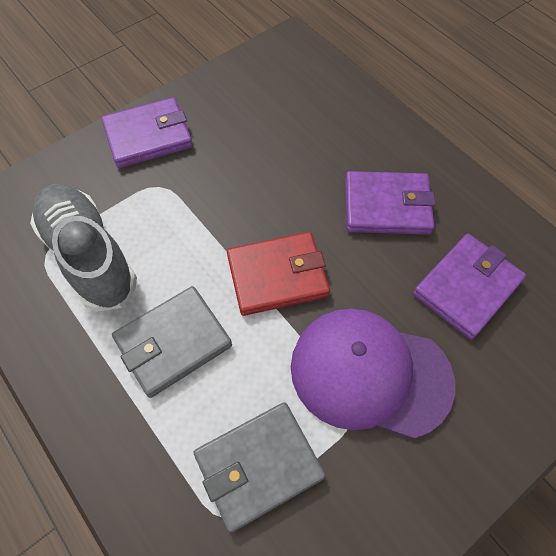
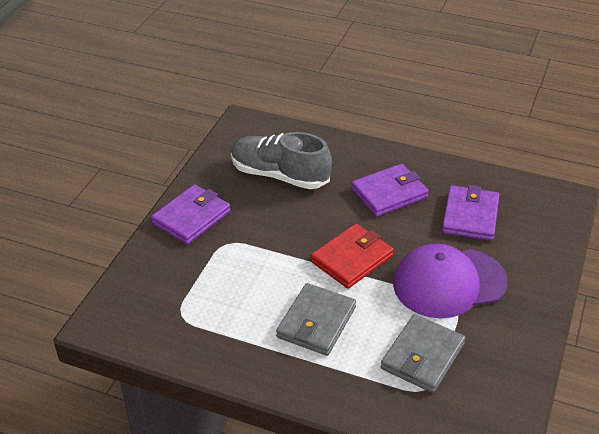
camera: 30 degrees left, 20 degrees down
grey shoe [30,184,137,311] -> grey shoe moved to [231,132,332,189]

